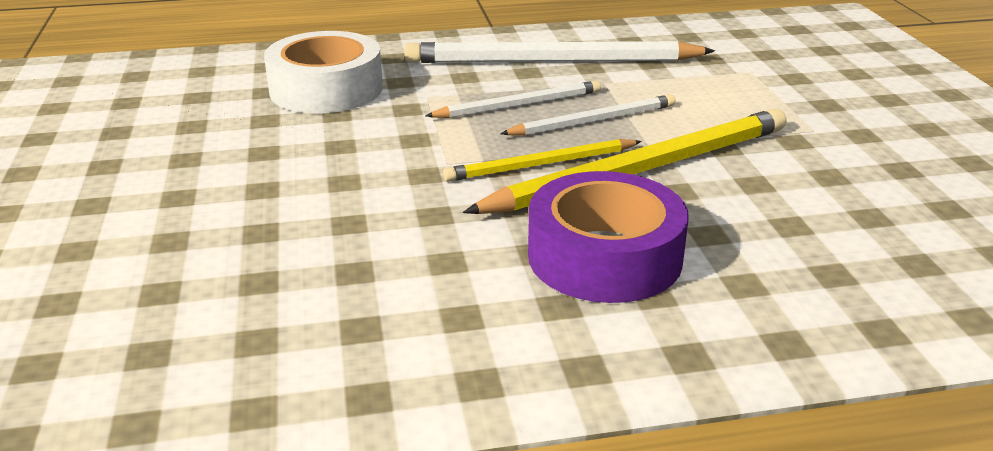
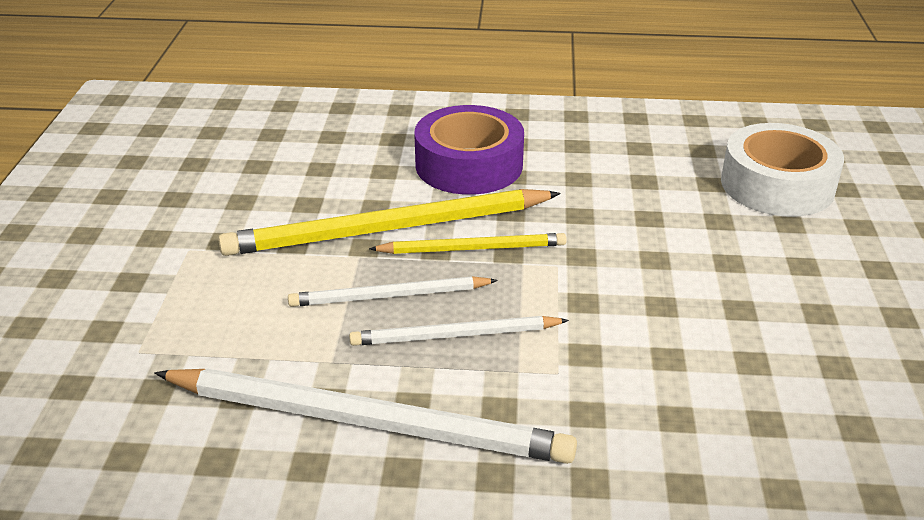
camera: 165 degrees left, 5 degrees up
white tape [264,31,383,113] -> white tape moved to [721,123,844,217]

